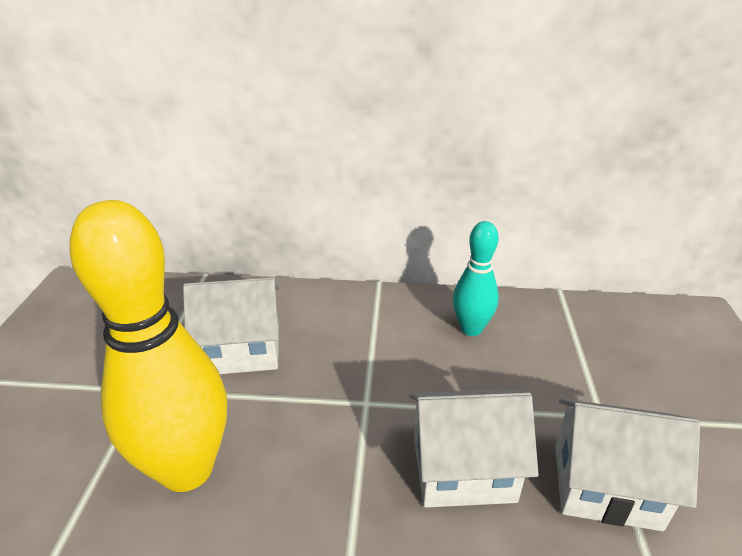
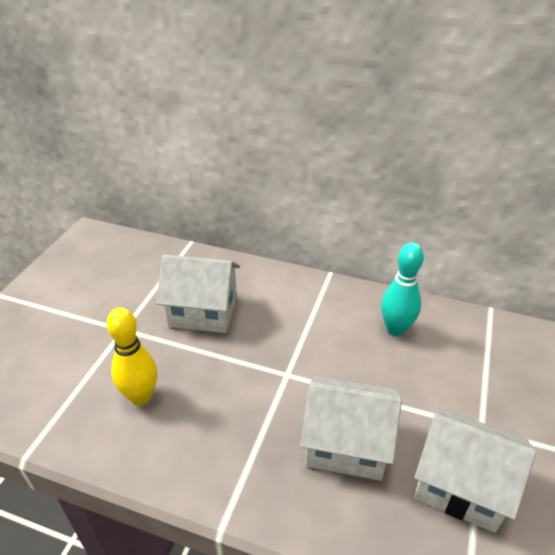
camera: 15 degrees right, 5 degrees up
yellow bowling pin [69,200,227,492] -> yellow bowling pin [107,307,157,405], size x0.54

